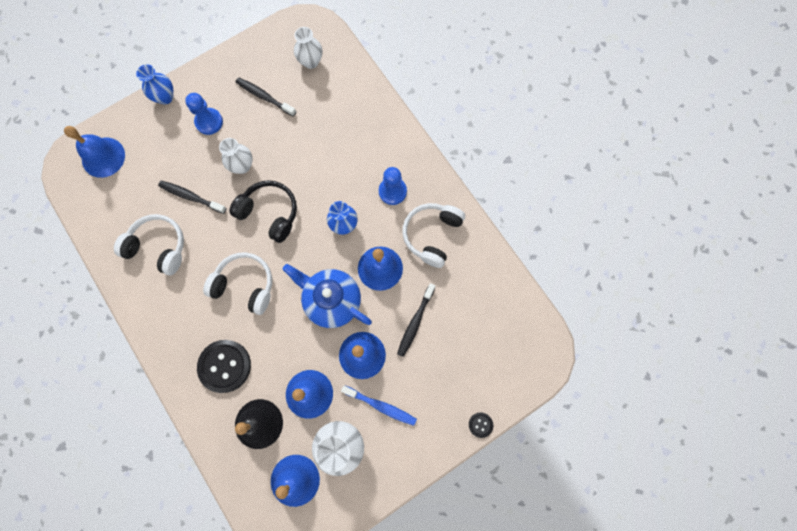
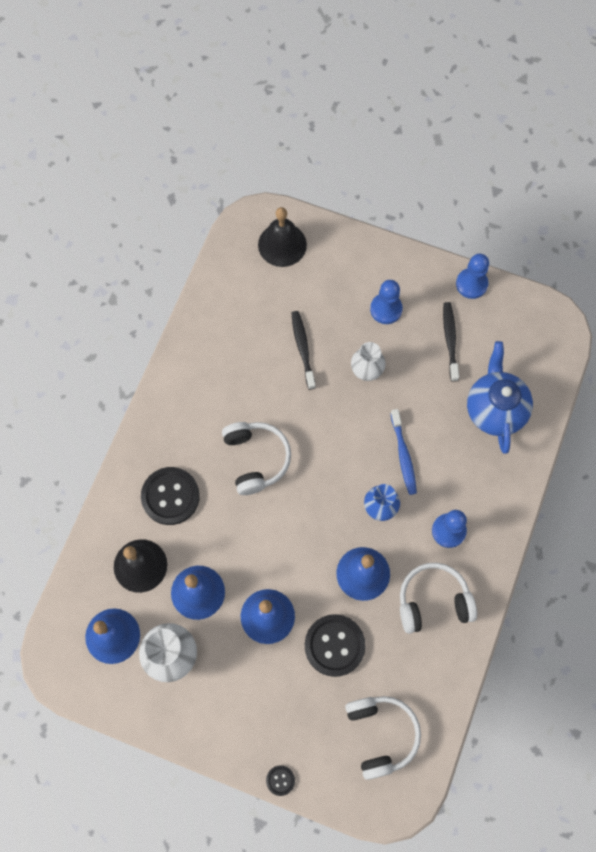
camera: 55 degrees right, 5 degrees down
blue bell [64,126,125,178] -> black bell [258,207,307,267]
white headphones [114,214,184,275] -> white headphones moved to [345,696,421,780]
blue vase [136,64,173,104] -> none
black headphones [229,180,297,243] -> none
blue teapot [283,264,372,328] -> blue teapot moved to [467,341,533,454]
white vase [294,27,322,69] -> none
blue toothbrush [341,386,417,426] -> blue toothbrush moved to [391,409,417,495]
black toothbrush [397,283,435,357] -> black button [305,614,366,677]
none -> blue pawn [456,254,489,299]

